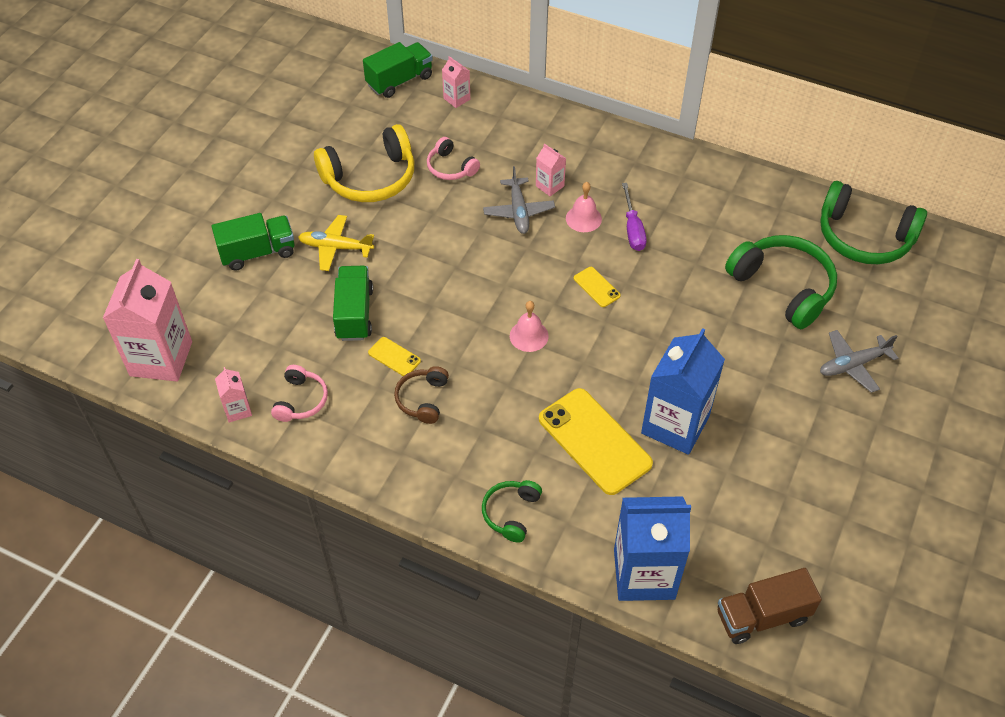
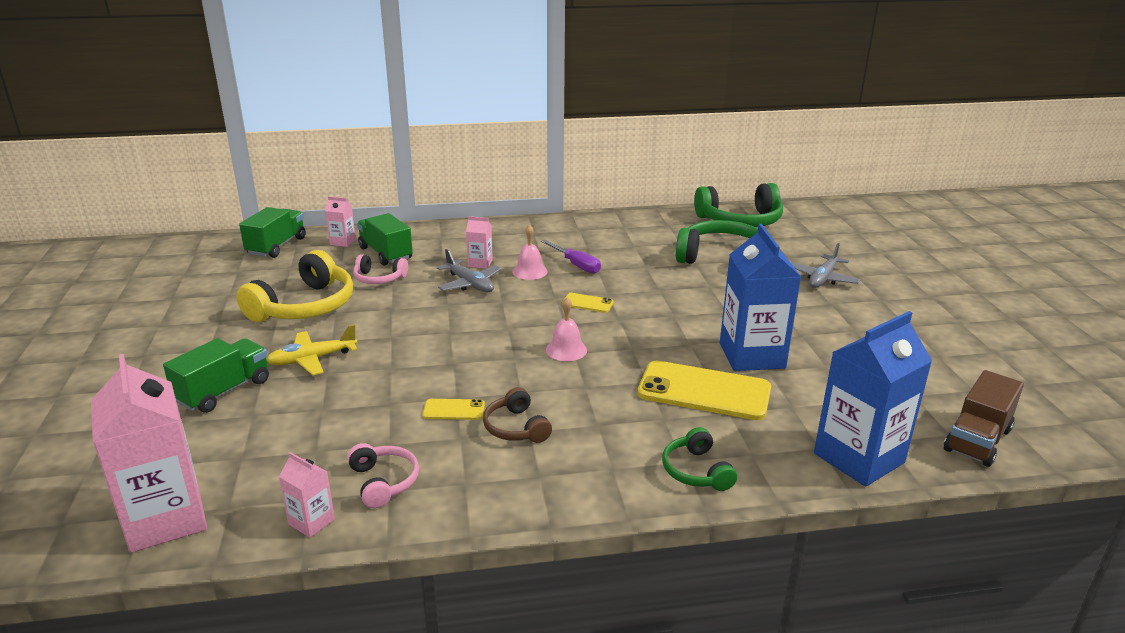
camera: 35 degrees left, 25 degrees down
green truck [333,266,373,341] -> green truck moved to [357,213,413,265]

